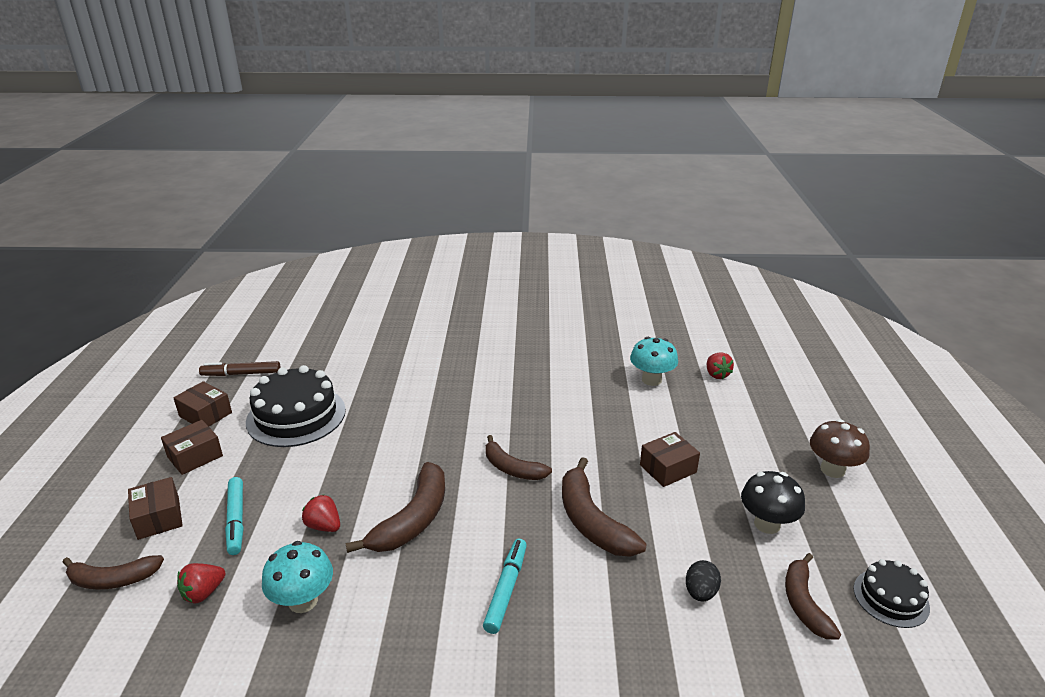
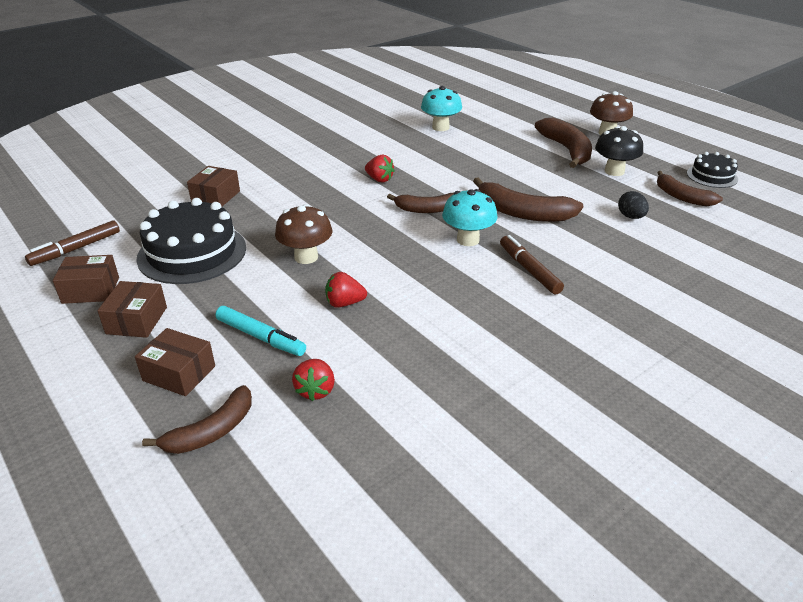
camera: 40 degrees left, 5 degrees up
turquoise mushroom [262,541,333,613] -> turquoise mushroom moved to [442,189,497,246]
brown banana [345,462,445,553] -> brown banana moved to [535,118,592,168]
turquoise marker [483,539,527,634] -> brown marker [500,235,564,295]
brown box [640,432,700,487] -> brown box moved to [187,166,240,206]
red strawberry [707,353,734,379] -> red strawberry moved to [365,155,395,183]
none -> brown mushroom [275,204,332,264]

